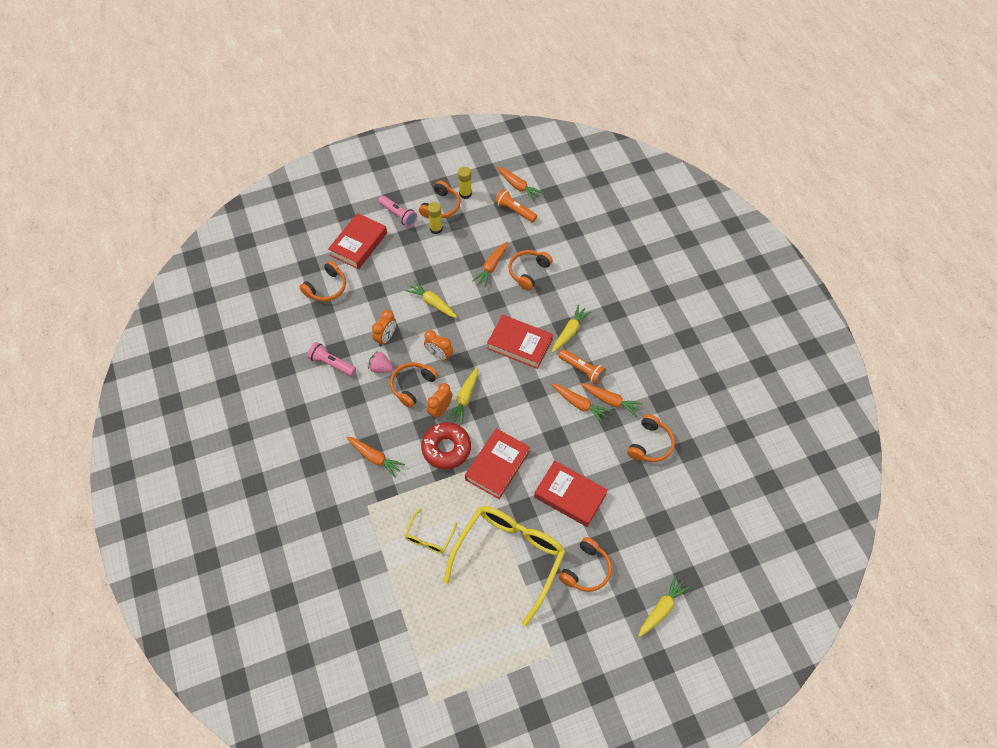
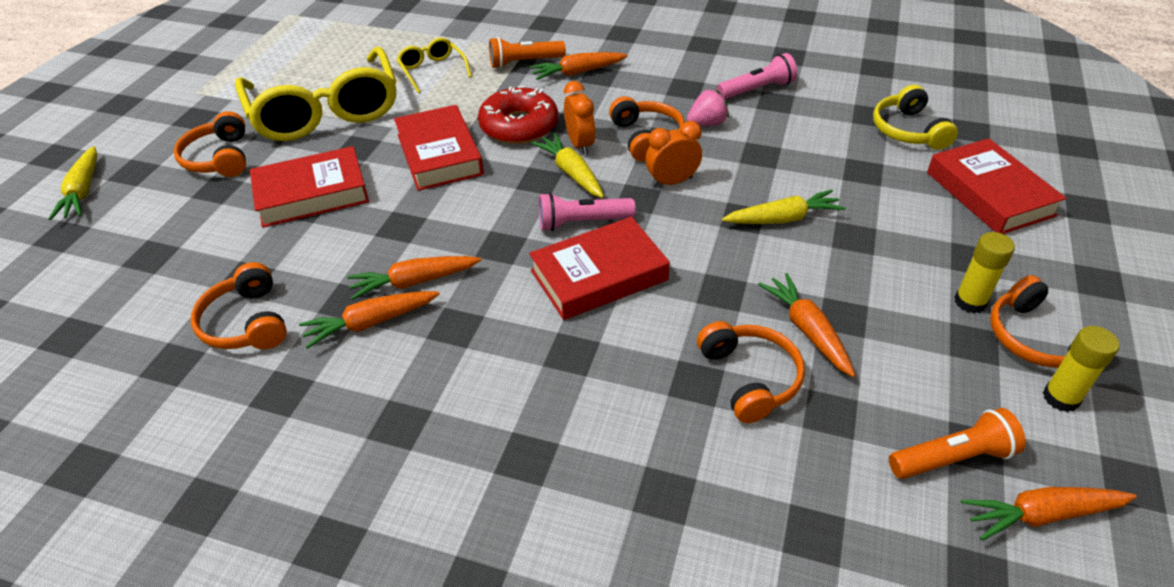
camera: 130 degrees right, 15 degrees down
orange headphones [300,261,346,302] -> yellow headphones [873,85,958,150]
orange clock [372,310,396,346] -> none
pink flashlight [378,196,417,227] -> pink flashlight moved to [539,192,636,231]
yellow carrot [552,305,591,353] -> none
orange flashlight [558,349,606,384] -> orange flashlight moved to [489,37,566,69]

